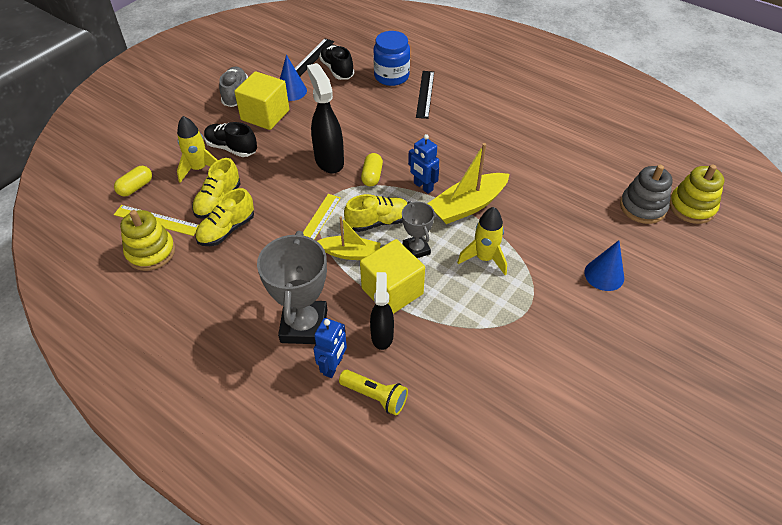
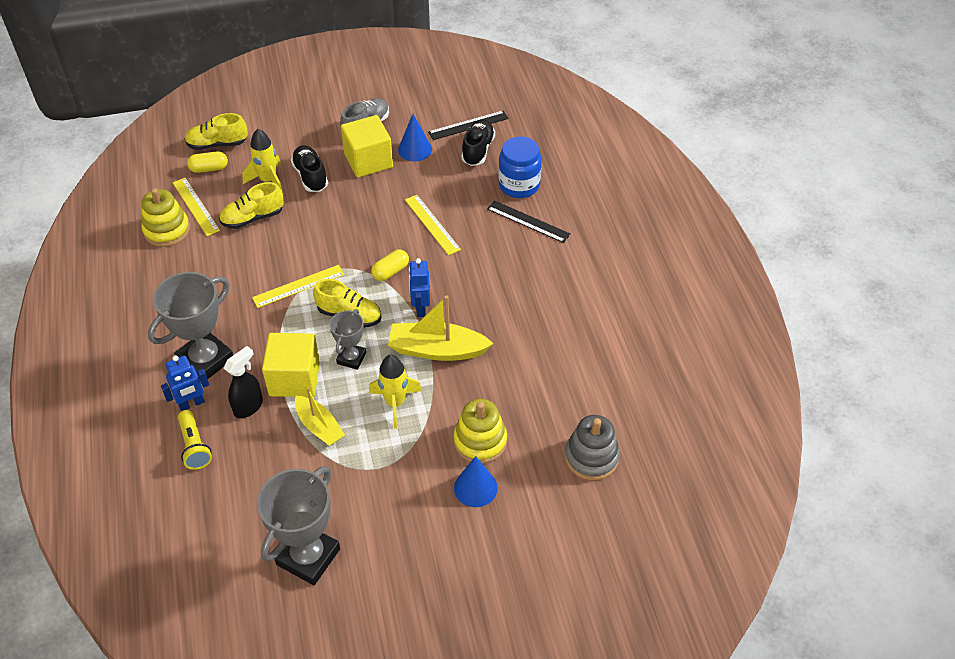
camera: 40 degrees right, 0 degrees up
yellow shoe [195,188,254,246] -> yellow shoe moved to [185,113,248,150]
black spray bottle [307,63,344,174] -> none
yellow boat [317,216,381,260] -> yellow boat moved to [295,388,345,446]
black ruler [416,71,434,119] -> black ruler turned 75 degrees clockwise [487,200,571,243]
yellow stacking toy [670,164,724,224] -> yellow stacking toy moved to [453,399,507,464]
none -> grey trophy [257,466,340,585]
none -> yellow ruler [405,195,461,255]

